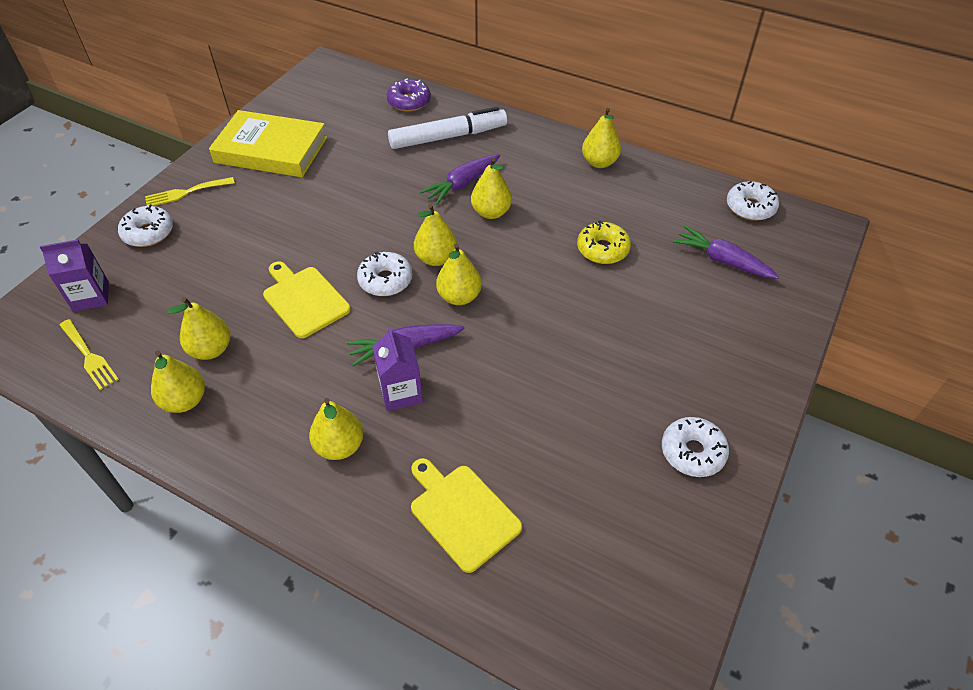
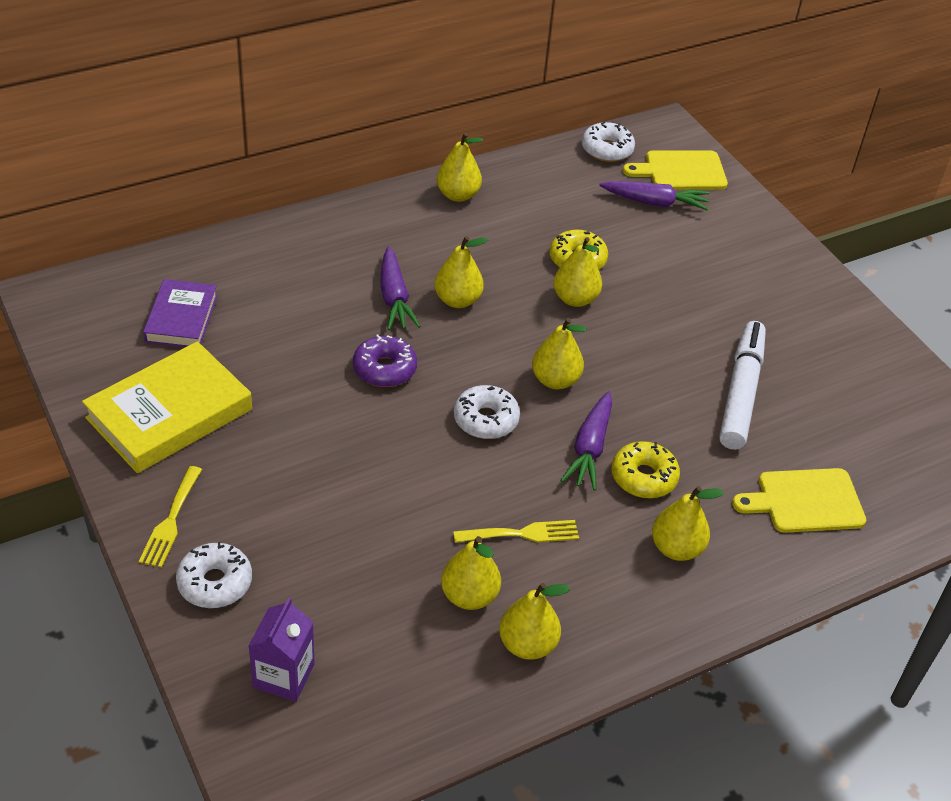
camera: 60 degrees left, 5 degrees down
yellow fork [60,319,119,390] -> yellow fork moved to [453,520,579,543]
yellow cutting board [263,261,351,338] -> yellow cutting board moved to [623,150,728,190]
purple carton [372,327,423,411] -> yellow donut [612,441,680,498]
purple donut [387,78,431,112] -> purple donut moved to [353,334,417,387]
white marker [388,107,507,149] -> white marker moved to [719,321,766,450]
yellow pear [414,204,457,266] -> yellow pear moved to [553,237,602,307]
white donut [662,417,729,477] -> none
purple carrot [673,225,779,279] -> purple carrot turned 150 degrees counterclockwise [599,181,710,211]
none -> purple book [143,279,218,347]

